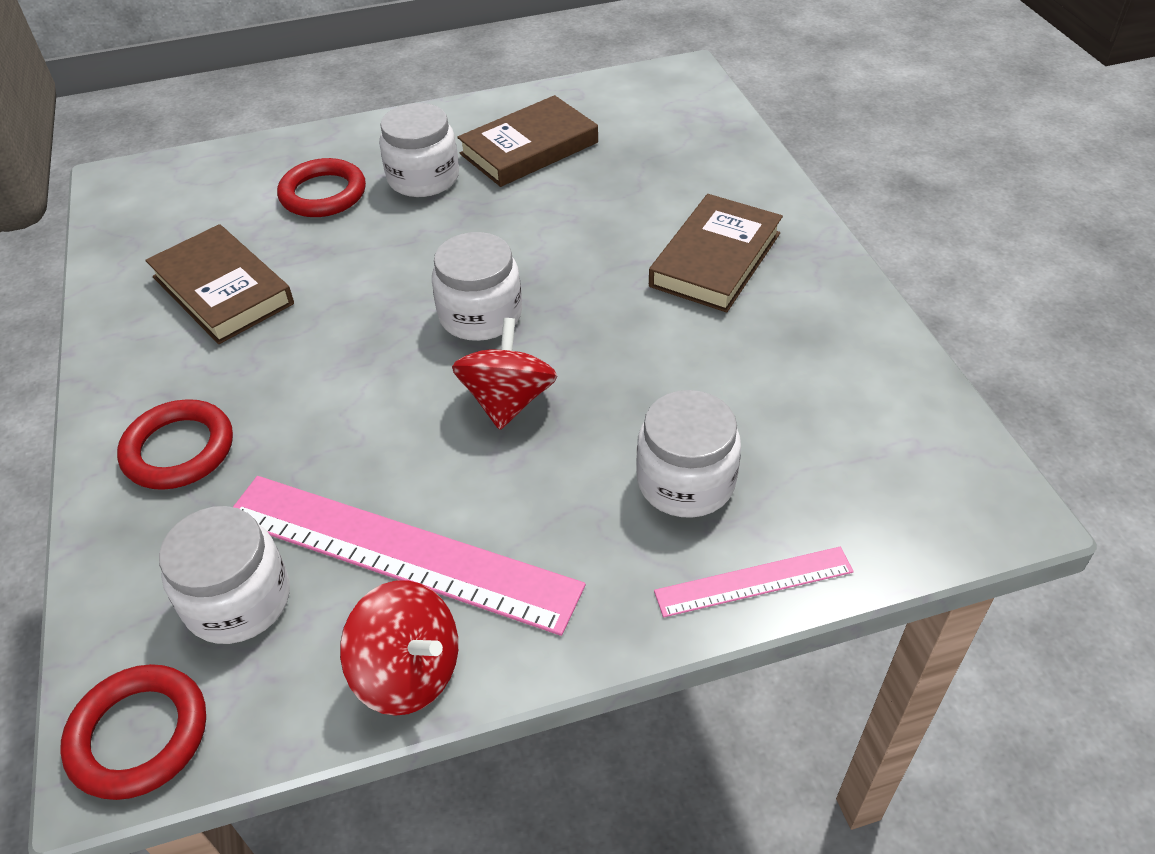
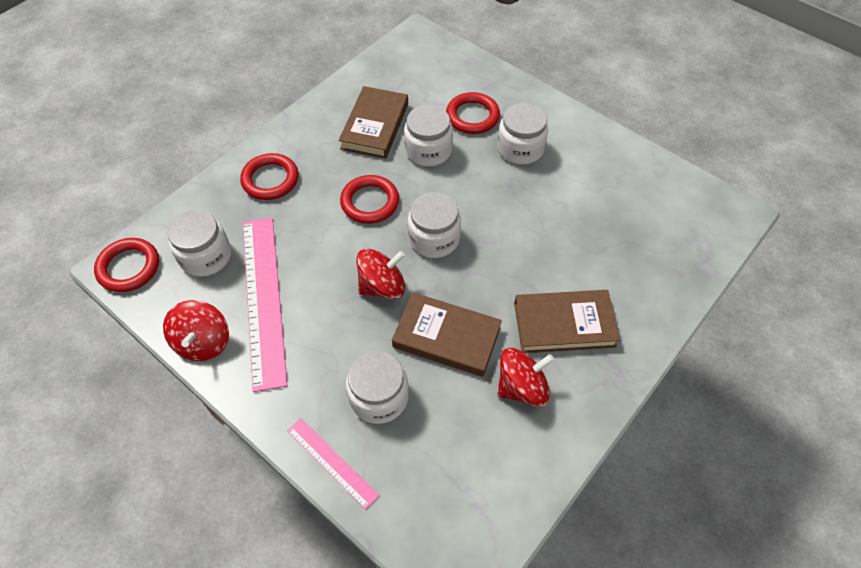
camera: 55 degrees right, 10 degrees up
brown book [457,95,598,187] -> brown book moved to [392,292,502,377]
none -> red ring [340,175,399,224]
none -> white jar [404,105,453,167]
none -> red spinning top [497,348,554,407]

